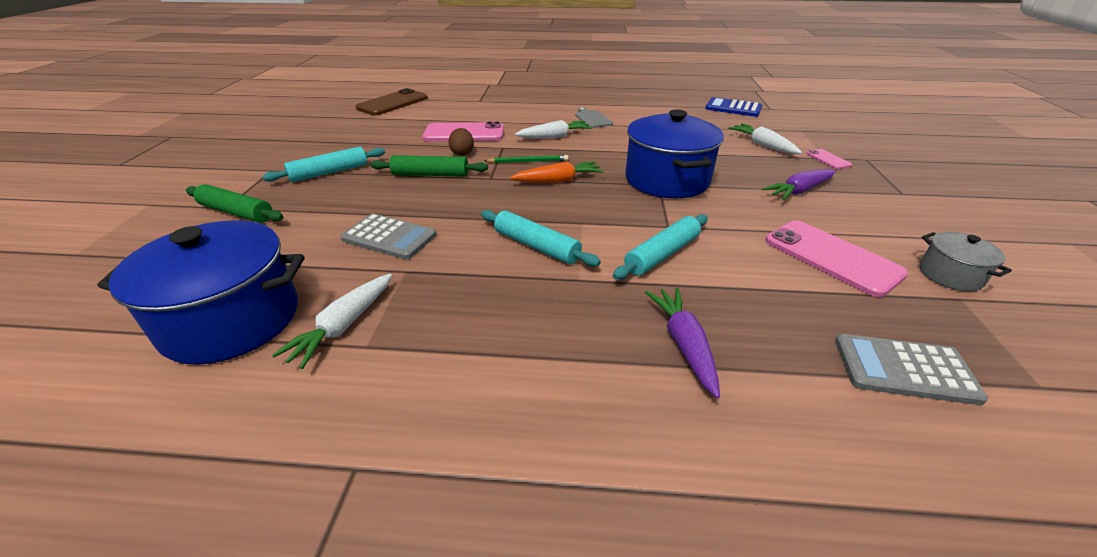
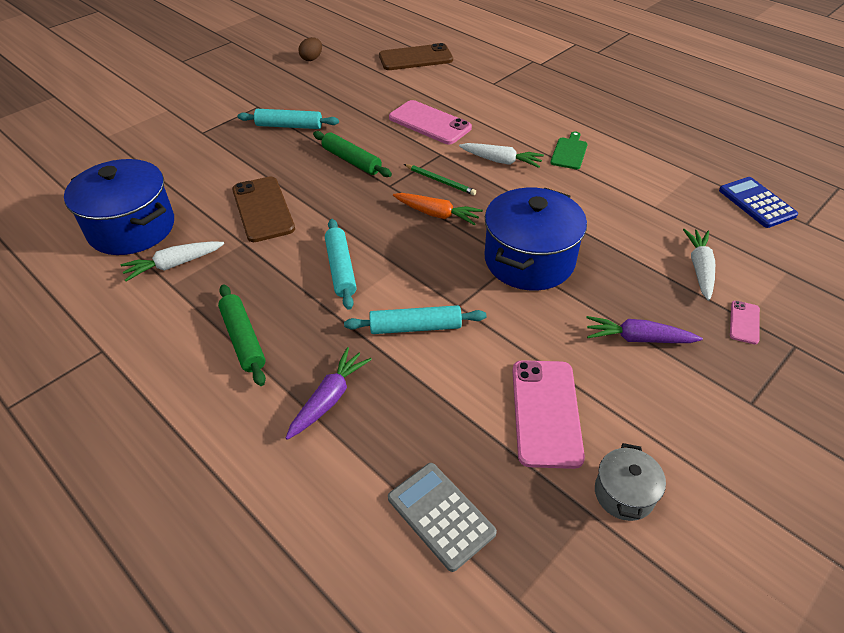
camera: 40 degrees right, 10 degrees up
green rolling pin [186,184,284,223] -> green rolling pin moved to [218,284,266,386]
grey calculator [340,213,437,260] -> brown phone [232,176,295,242]
brown egg [449,128,474,156] -> brown egg moved to [298,37,322,61]
grey cutting board [575,107,613,128] -> green cutting board [550,131,588,169]

